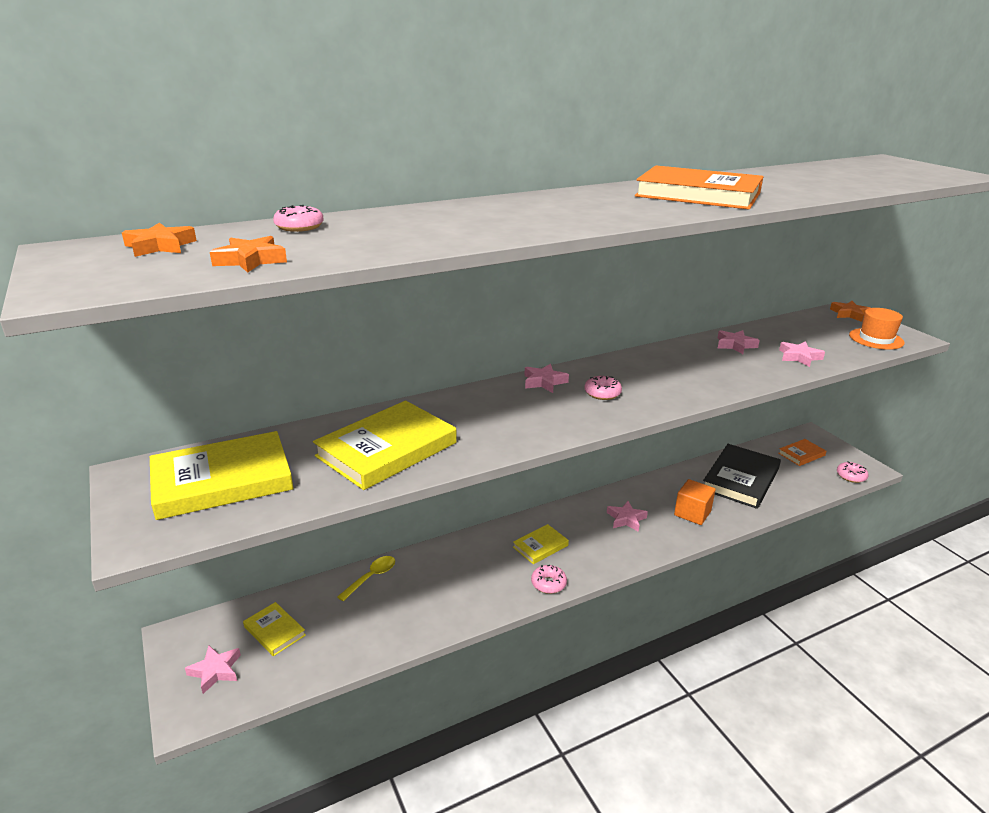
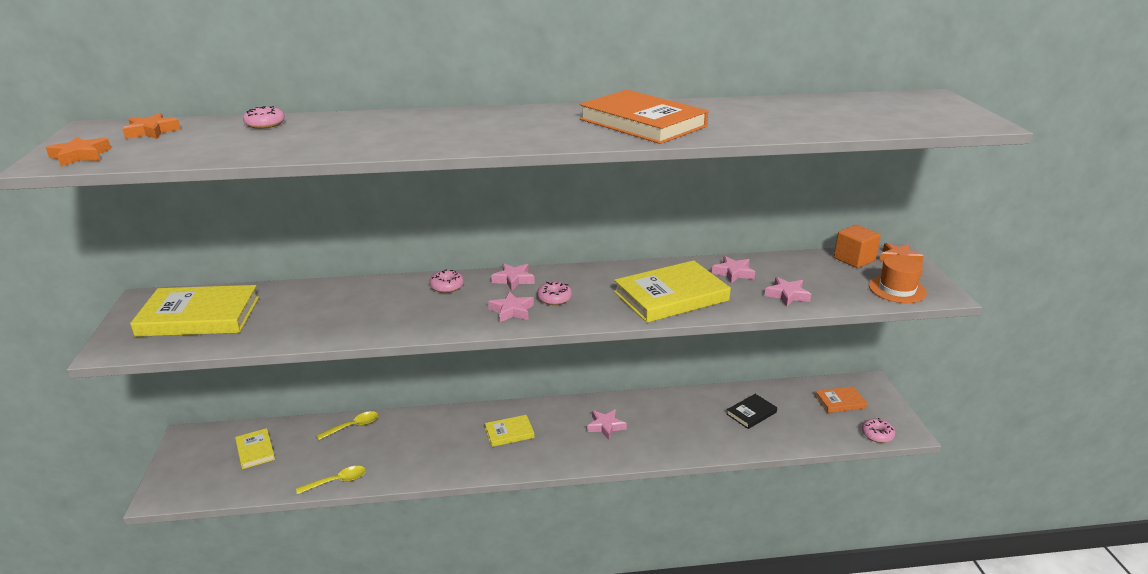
camera: 20 degrees right, 0 degrees up
pink star [185,646,241,694] -> pink star moved to [488,291,534,322]
orange star [210,236,287,273] -> orange star moved to [46,137,111,166]
yellow book [313,401,457,490] -> yellow book moved to [614,260,731,323]
pink donut [531,565,567,594] -> pink donut moved to [429,269,464,293]
orange cube [674,479,716,525] -> orange cube moved to [834,225,881,268]
black book [703,444,781,509] -> black book [727,394,777,429], size x0.51
none -> yellow spoon [296,466,366,495]

